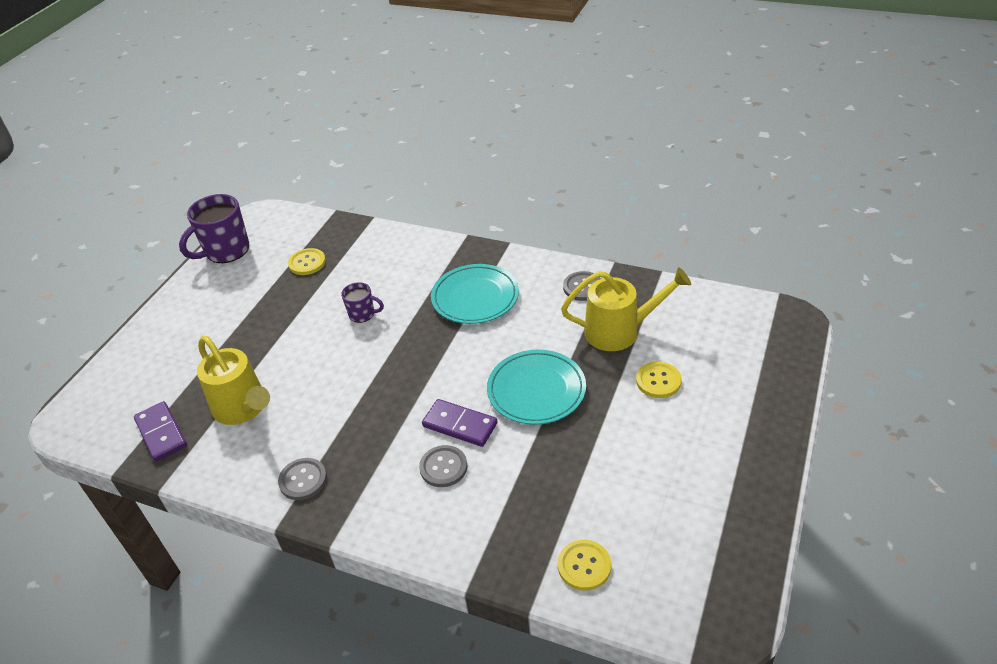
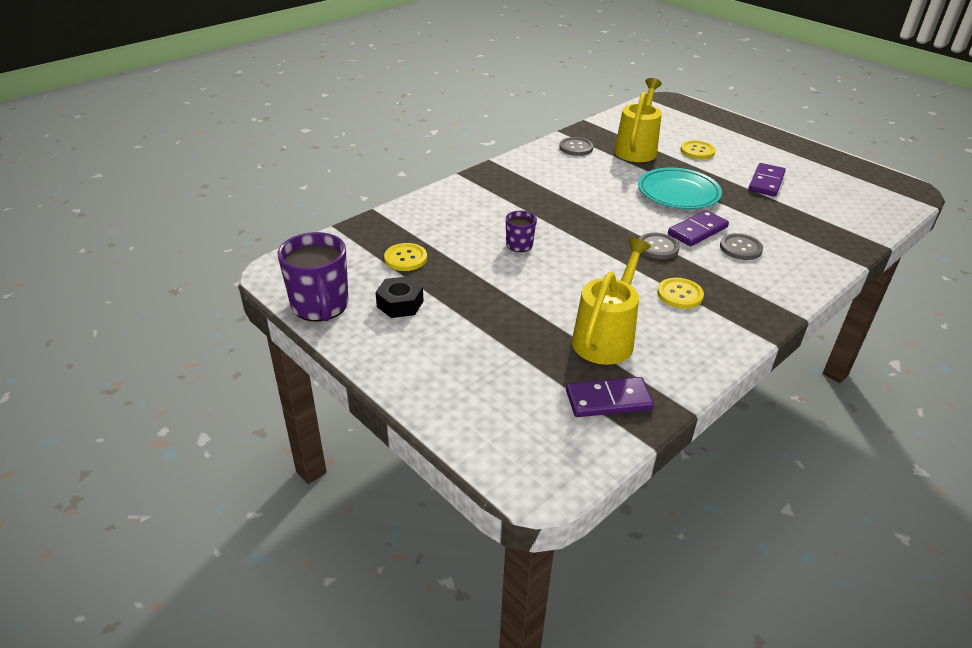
camera: 70 degrees left, 5 degrees down
yellow watering can [197,336,270,425] -> yellow watering can turned 45 degrees counterclockwise [572,238,651,365]
grey button [278,458,327,500] -> grey button moved to [639,233,680,259]
turquoise plate [431,264,519,324] -> none
yellow button [558,540,611,591] -> yellow button moved to [657,278,704,309]
none -> black nut [375,276,423,318]
none -> purple domino [748,163,786,197]

